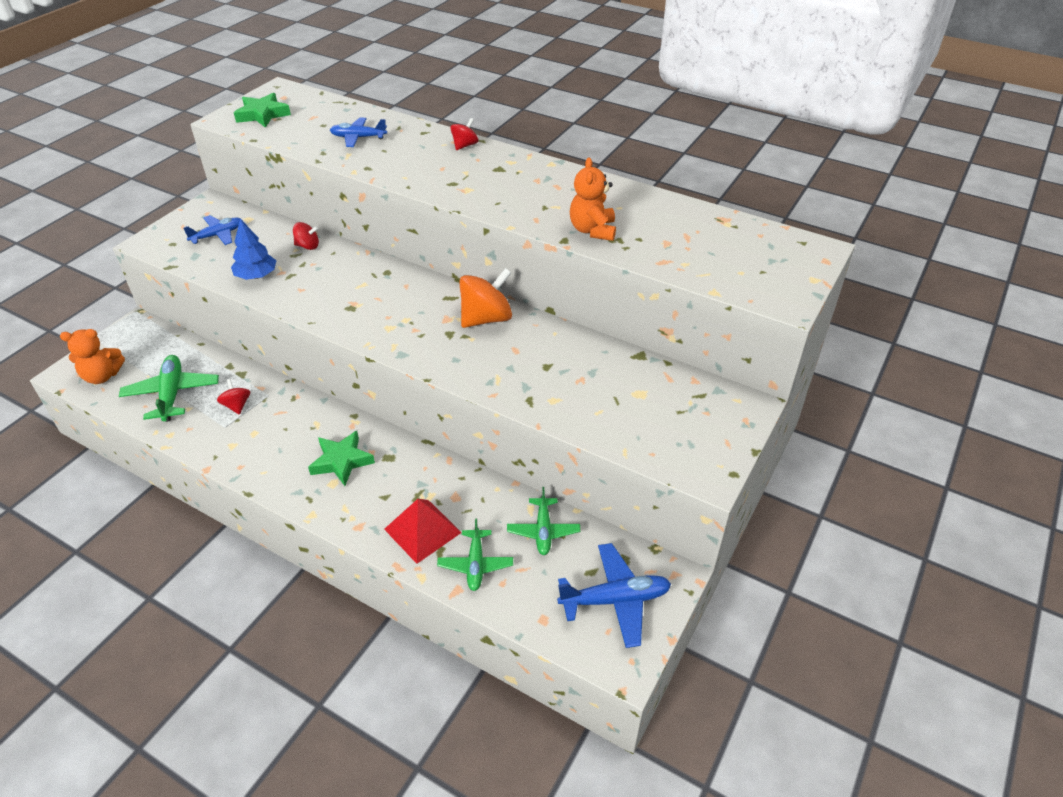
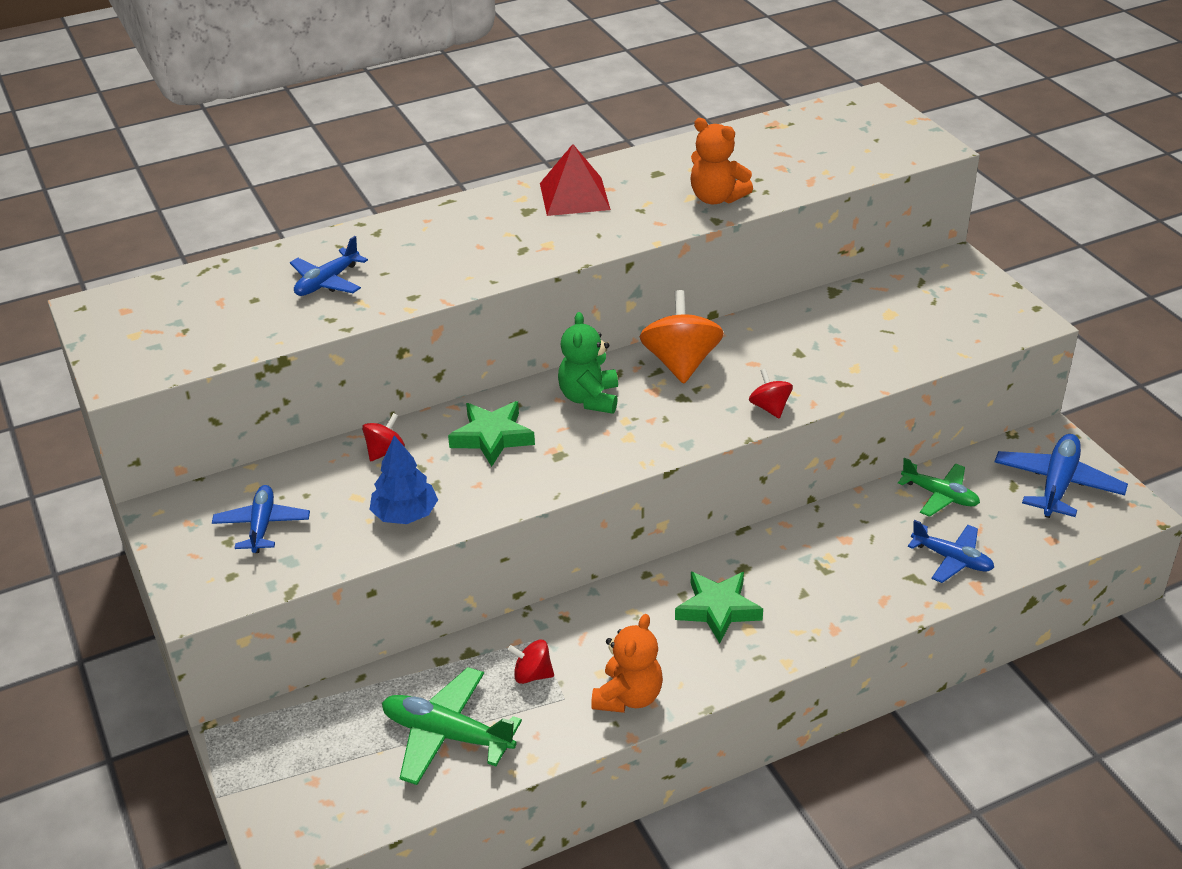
camera: 55 degrees left, 5 degrees down
orange teddy bear [60,329,125,384] -> orange teddy bear moved to [591,614,663,713]
green star [234,93,291,128] -> green star moved to [448,401,535,467]
red pyramid [384,499,462,564] -> red pyramid moved to [540,144,611,216]
green plane [437,518,513,591] -> blue plane [908,520,994,583]
red spinning top [450,118,478,150] -> red spinning top moved to [749,369,793,418]
none -> green teddy bear [558,312,618,414]

